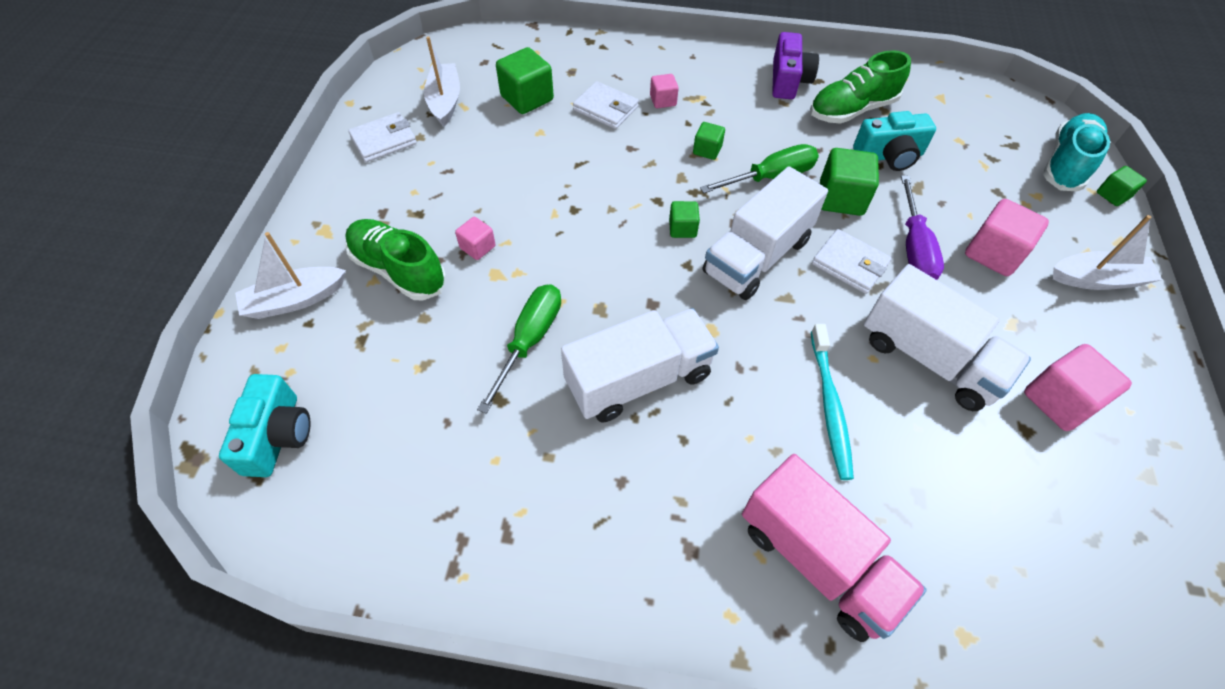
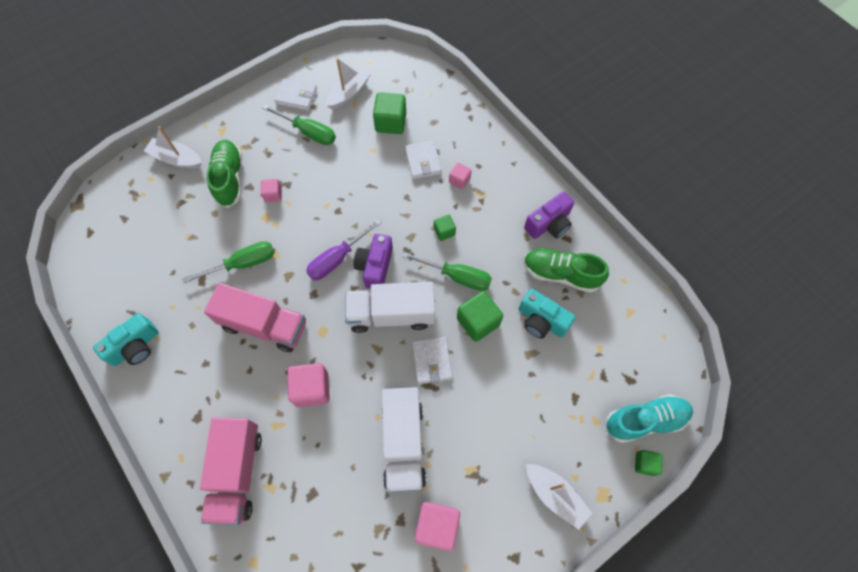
camera: 45 degrees right, 10 degrees up
turquoise camera [219,374,311,477] -> turquoise camera moved to [93,313,159,366]
white truck [561,308,719,423] -> pink truck [204,283,306,352]
green cube [669,201,700,238] -> purple camera [353,234,393,289]
turquoise toothbrush [811,324,854,480] -> none
purple screwdriver [901,175,944,280] -> purple screwdriver moved to [306,219,382,280]
pink cube [965,199,1049,276] -> pink cube moved to [287,363,330,407]
none -> green screwdriver [263,104,336,145]

